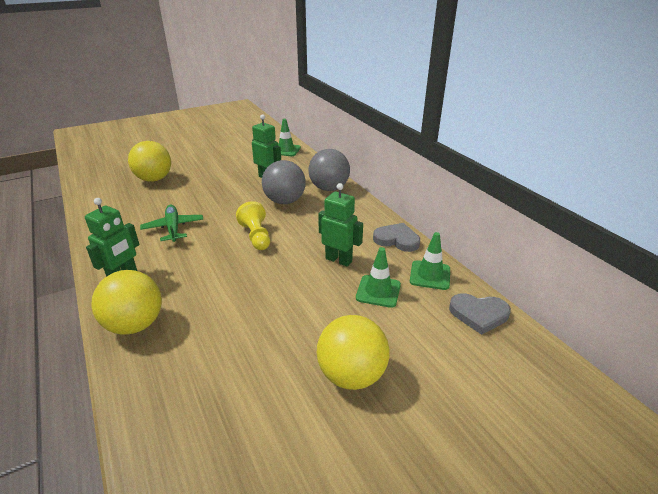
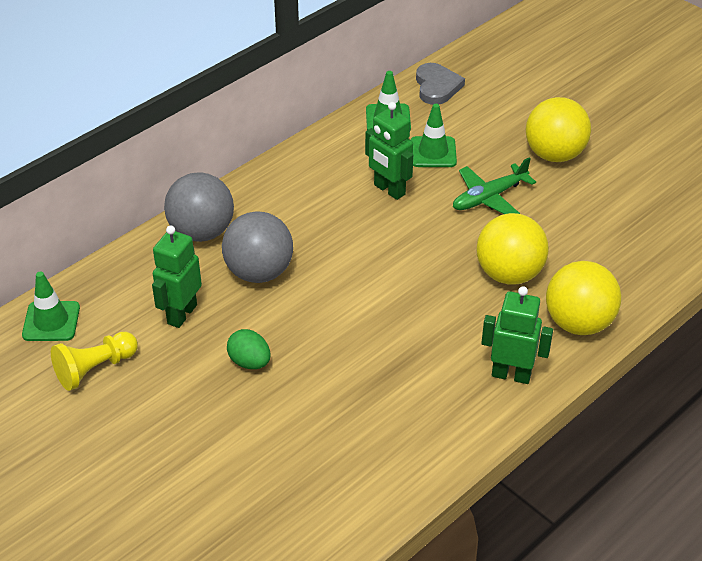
camera: 105 degrees left, 10 degrees up
yellow ball [128,141,171,182] -> yellow ball moved to [476,213,549,285]
green plane [140,204,203,242] -> green plane moved to [453,157,536,214]
yellow pawn [236,201,270,250] -> yellow pawn moved to [51,332,138,391]
green robot [318,183,363,267] -> green robot turned 60 degrees counterclockwise [365,102,413,200]
grey heart [373,223,420,252] -> none
none -> green egg [227,329,270,369]

